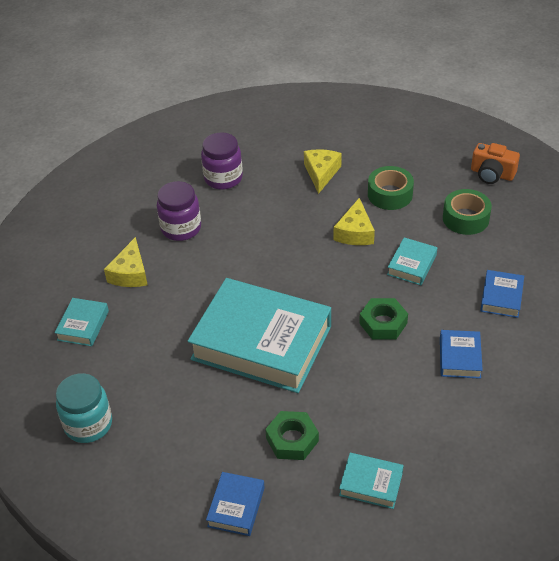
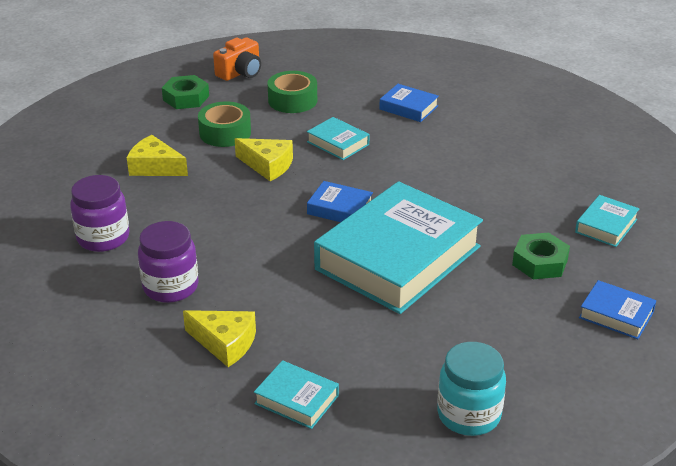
camera: 75 degrees left, 10 degrees down
green nut [359,298,408,339] -> green nut moved to [162,75,209,109]
blue book [440,330,483,379] -> blue book moved to [307,181,373,222]

